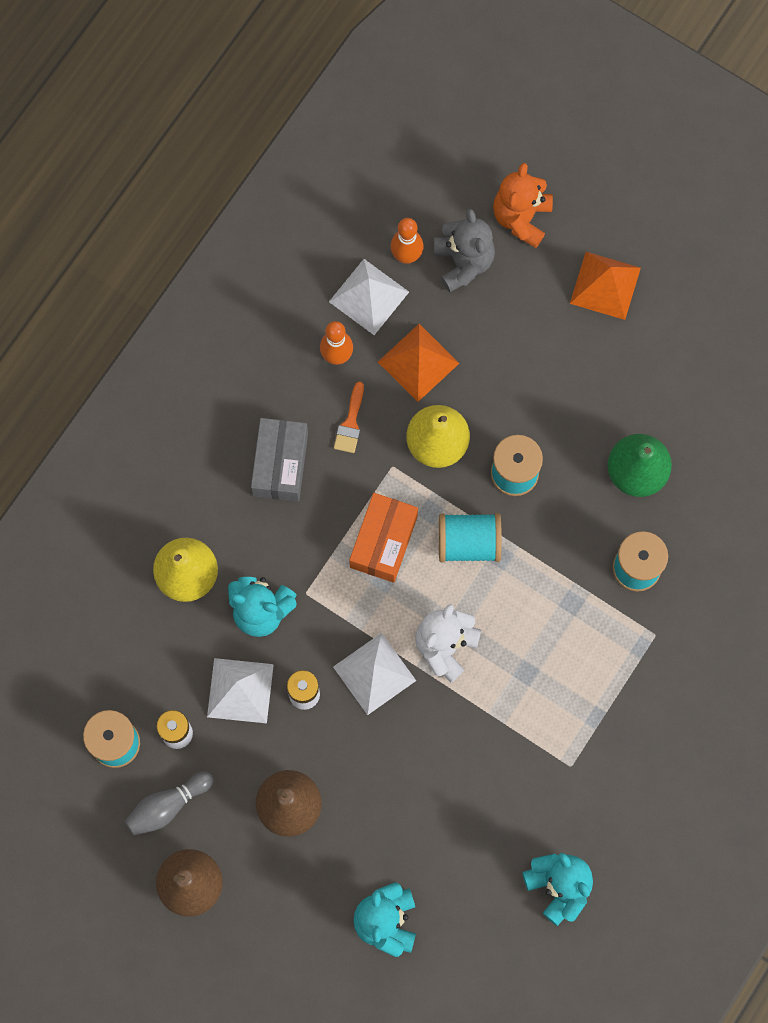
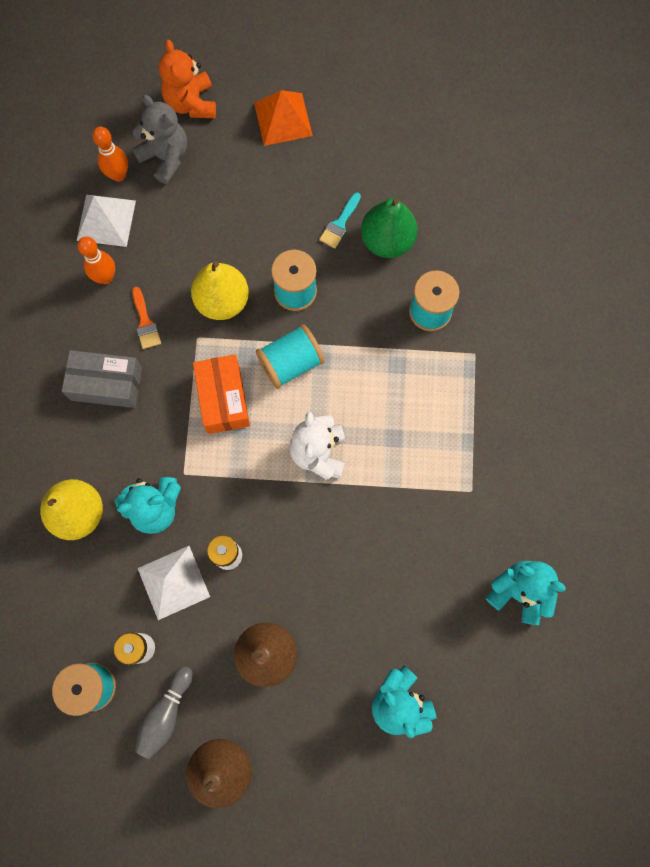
camera: 30 degrees left, 0 degrees up
grey box [251,418,308,502] -> grey box turned 60 degrees counterclockwise [62,350,142,408]
white pyramid [333,633,416,715] -> none
orange pyramid [378,324,459,402] -> none
none -> turquoise brush [319,192,361,248]

